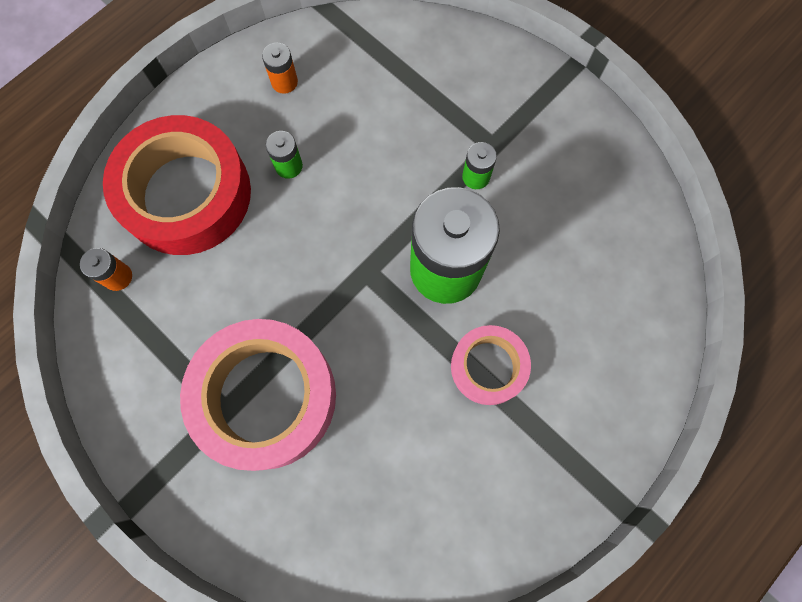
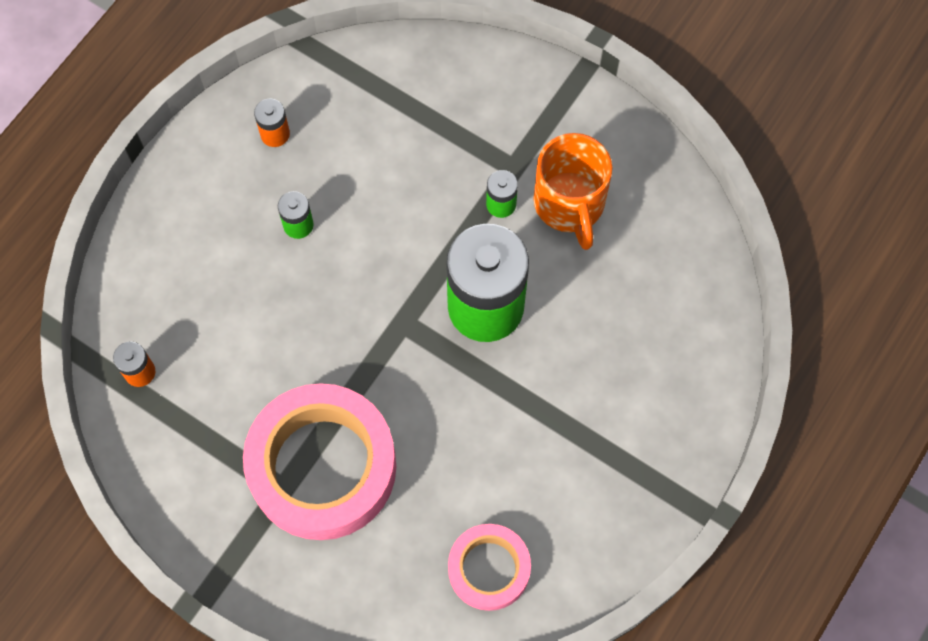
camera: 10 degrees left, 5 degrees down
red tape [103,115,251,255] -> none
pink tape [451,325,531,405] -> pink tape moved to [448,524,531,611]
none -> orange mug [534,133,612,250]

